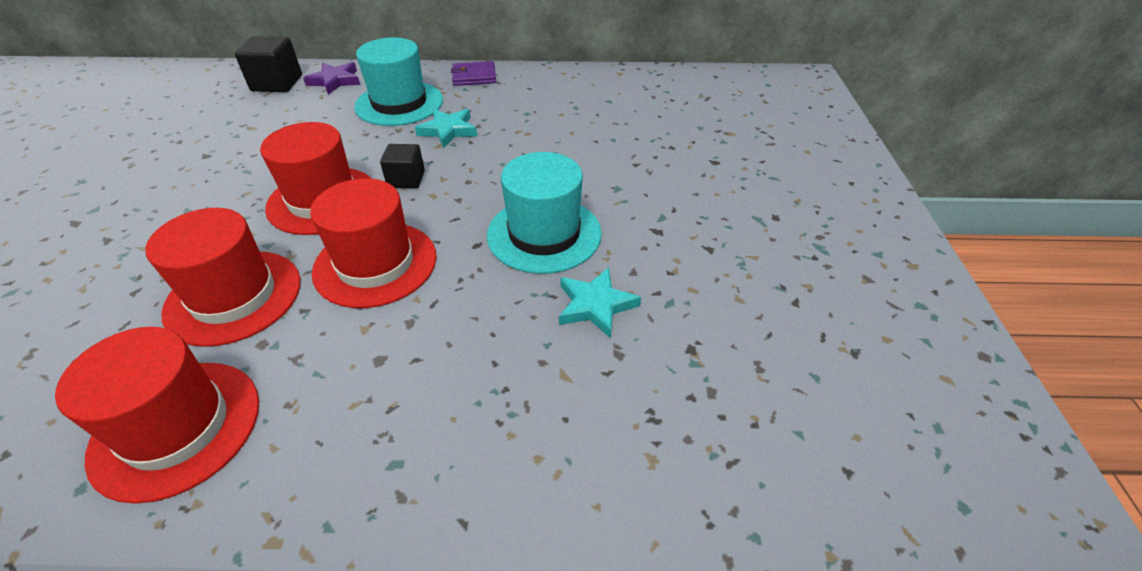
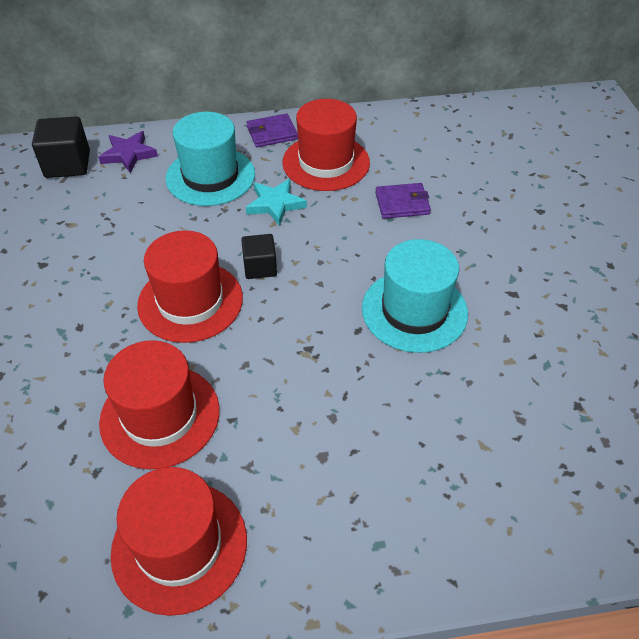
camera: 10 degrees left, 5 degrees up
red hat [310,178,437,308] -> red hat moved to [282,99,370,191]
turquoise star [559,267,641,338] -> none
none -> purple wallet [375,183,431,219]

